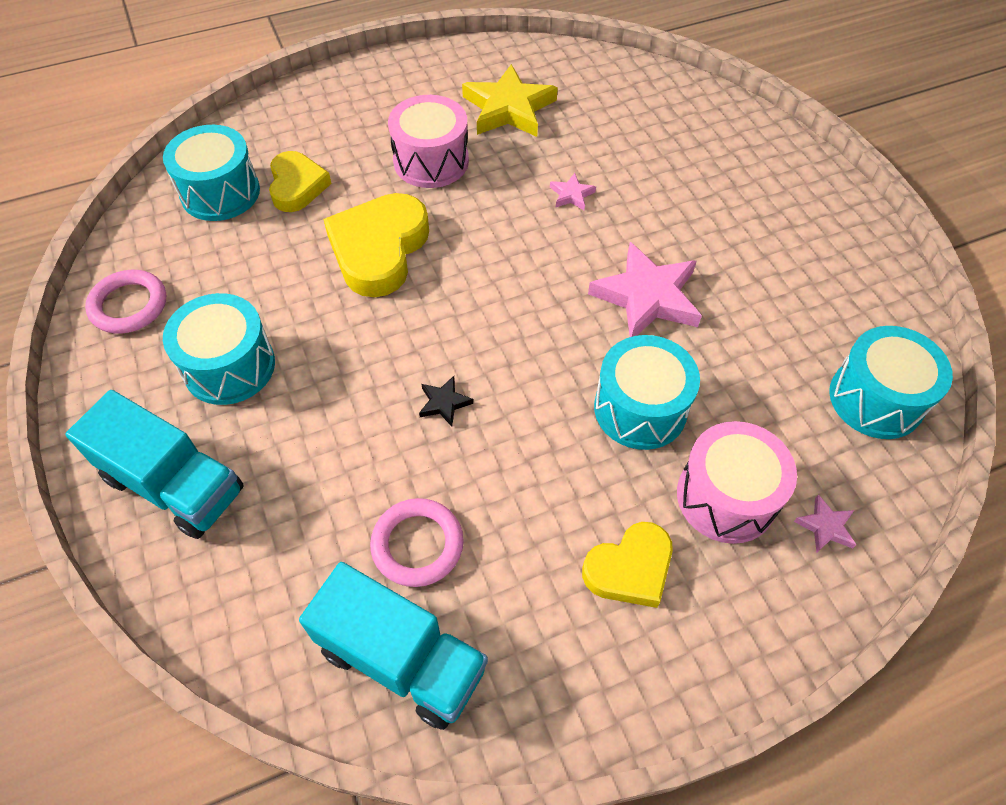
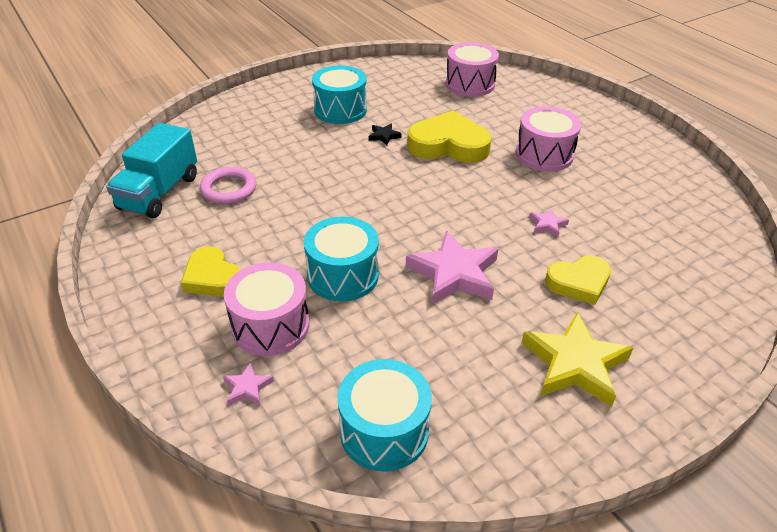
camera: 80 degrees right, 15 degrees down
turquoise truck [65,390,244,539] -> none
pink ring [85,270,166,334] -> none
turquoise drum [163,125,260,221] -> pink drum [445,42,499,97]
yellow heart [269,151,332,212] -> yellow heart moved to [545,256,611,305]
black star [419,376,473,427] -> black star moved to [369,124,402,145]
yellow star [462,64,558,137] -> yellow star moved to [522,312,633,407]

